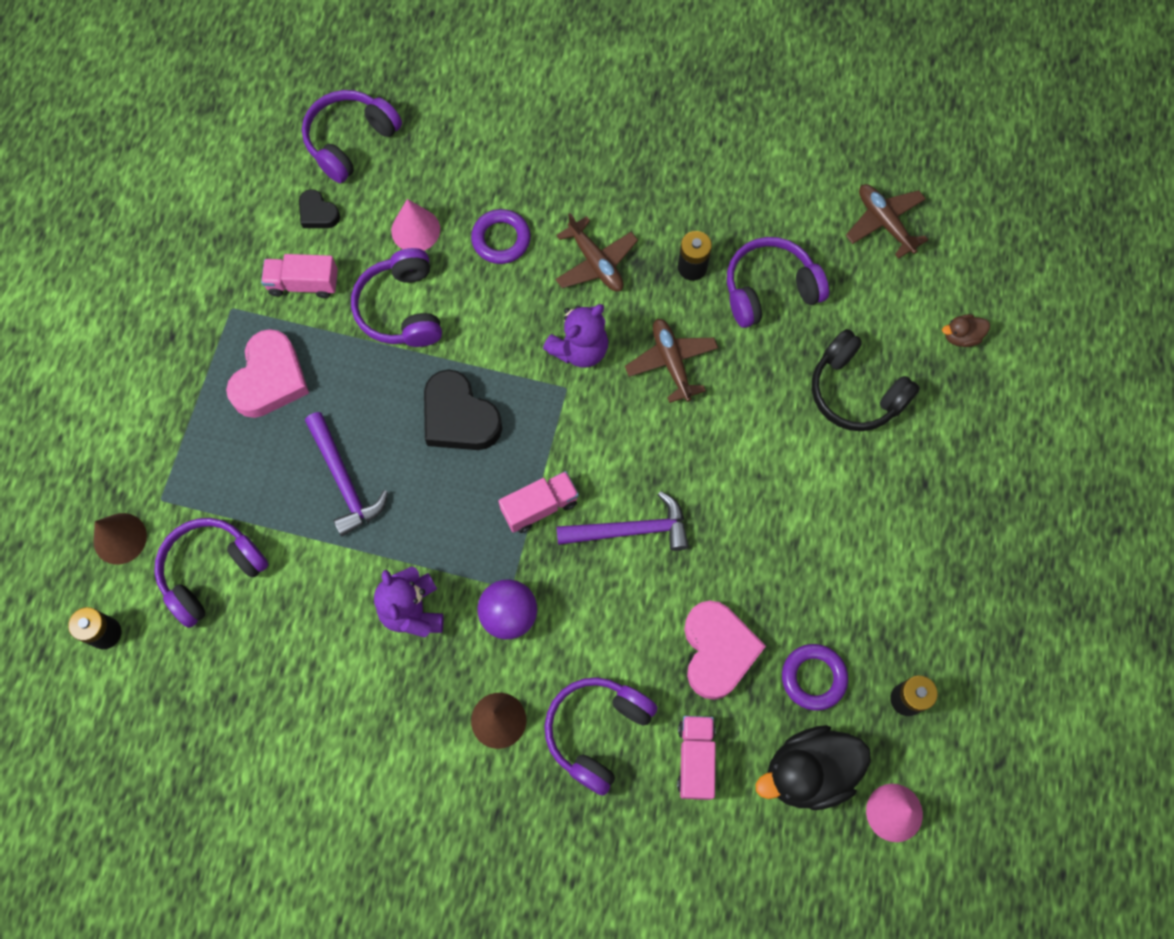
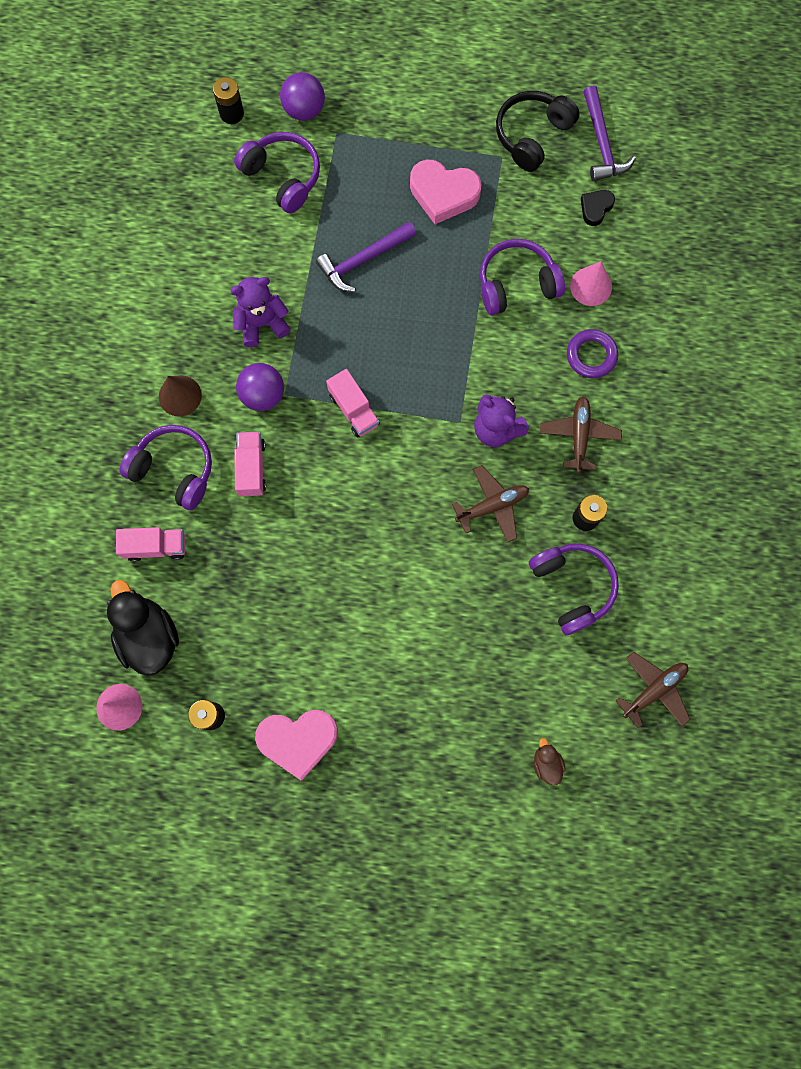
camera: 85 degrees right, 5 degrees up
brown cone [93,513,147,564] -> purple ball [280,72,325,121]
pink truck [261,254,338,298] -> pink truck moved to [234,432,266,496]
purple headphones [302,90,402,183] -> none
black heart [424,369,502,450] -> none
brown plane [555,213,638,291] -> brown plane turned 135 degrees clockwise [540,396,622,473]
purple hammer [556,491,689,551] -> purple hammer moved to [583,85,636,181]
pink heart [684,600,766,700] -> pink heart moved to [255,710,338,780]
purple ring [782,644,848,711] -> none
black headphones [812,329,920,431] -> black headphones moved to [496,91,580,172]

